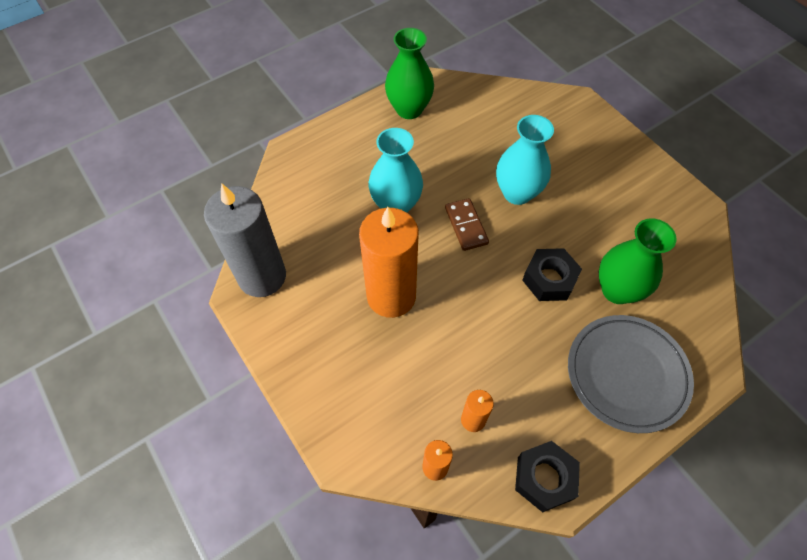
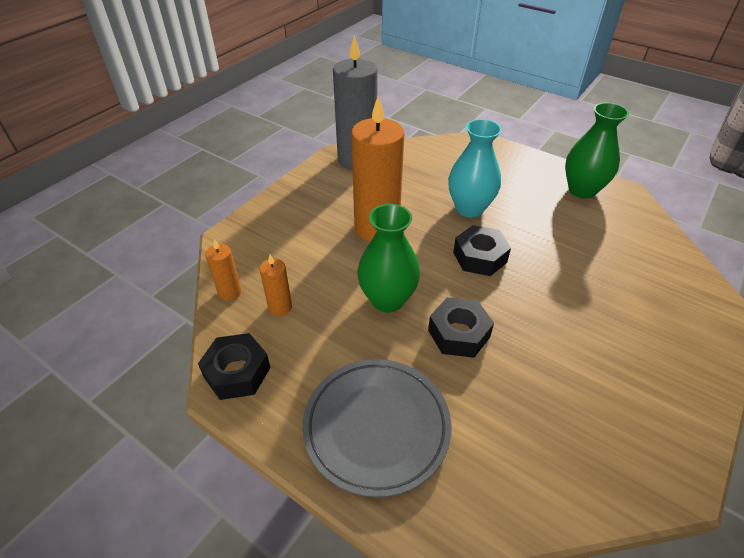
camera: 70 degrees right, 15 degrees down
brown domino [445,198,489,251] -> black nut [453,225,511,276]
turquoise vase [496,115,554,205] -> none
green vase [598,218,677,304] -> green vase moved to [357,204,420,313]

